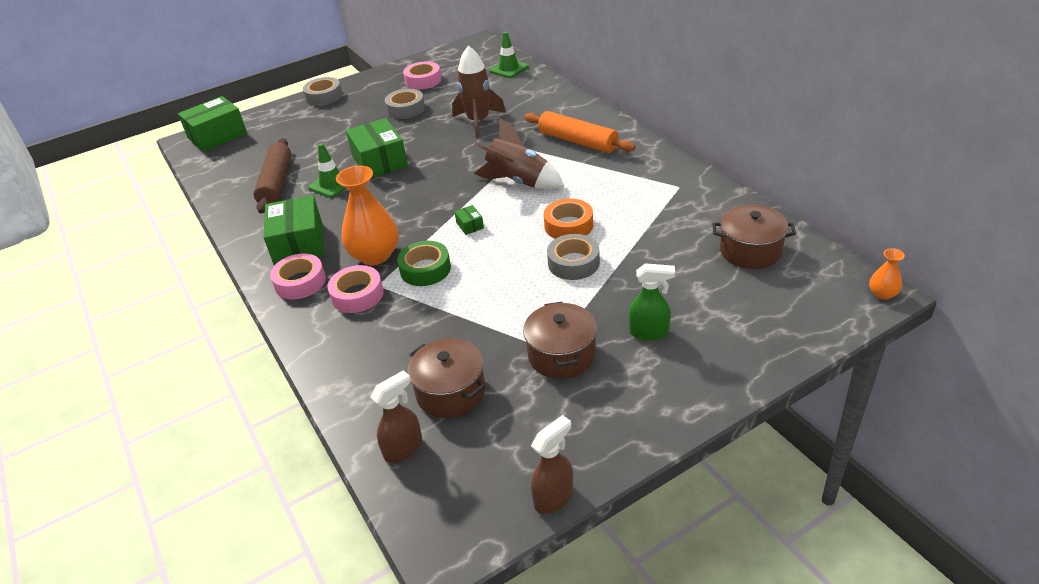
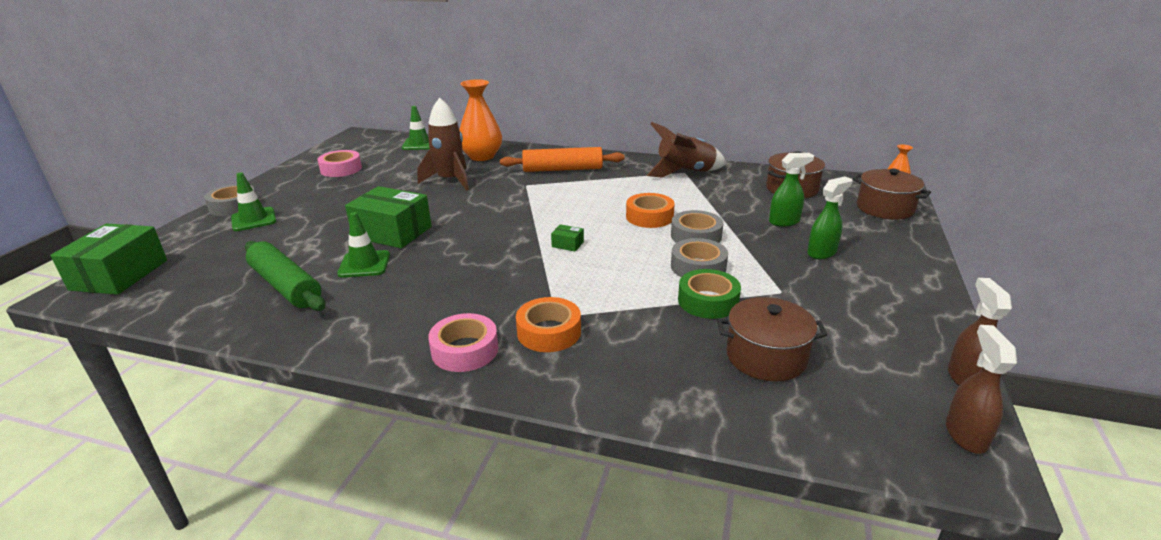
camera: 45 degrees left, 10 degrees down
brown rolling pin [253,138,291,214] -> green rolling pin [245,241,325,311]
green box [264,195,324,265] -> none
pink tape [327,265,384,313] -> orange tape [516,297,581,352]
orange vase [336,166,399,265] -> orange vase moved to [459,79,502,161]
brown spray bottle [370,370,423,463] -> brown spray bottle moved to [946,325,1017,454]
grey tape [385,89,425,119] -> grey tape moved to [671,238,728,277]
green tape [397,241,451,286] -> green tape moved to [678,269,741,319]
brown rocket [473,118,564,189] -> brown rocket moved to [647,122,726,178]
brown pot [523,302,597,379] -> brown pot moved to [853,169,931,219]
none -> green traffic cone [231,173,276,231]
none -> green spray bottle [769,153,814,227]

